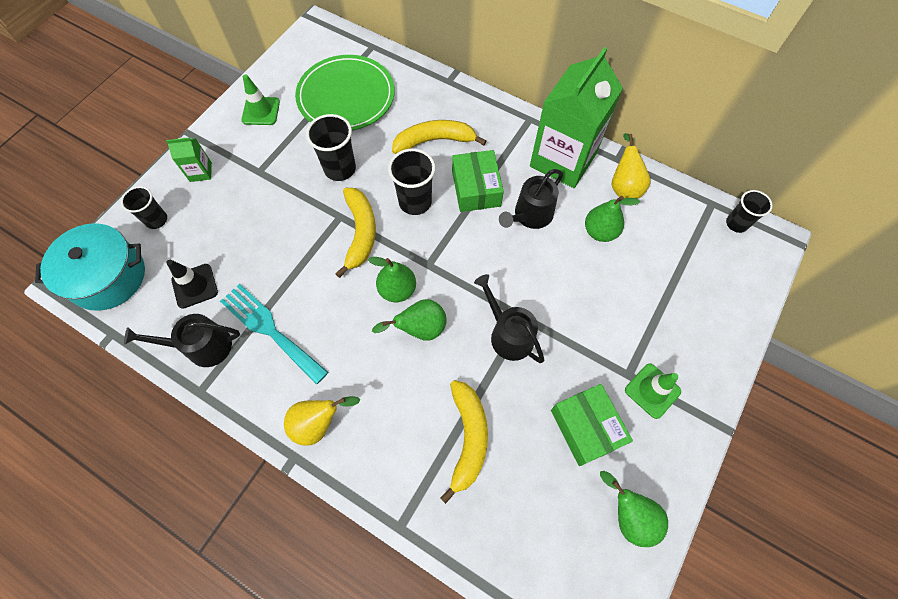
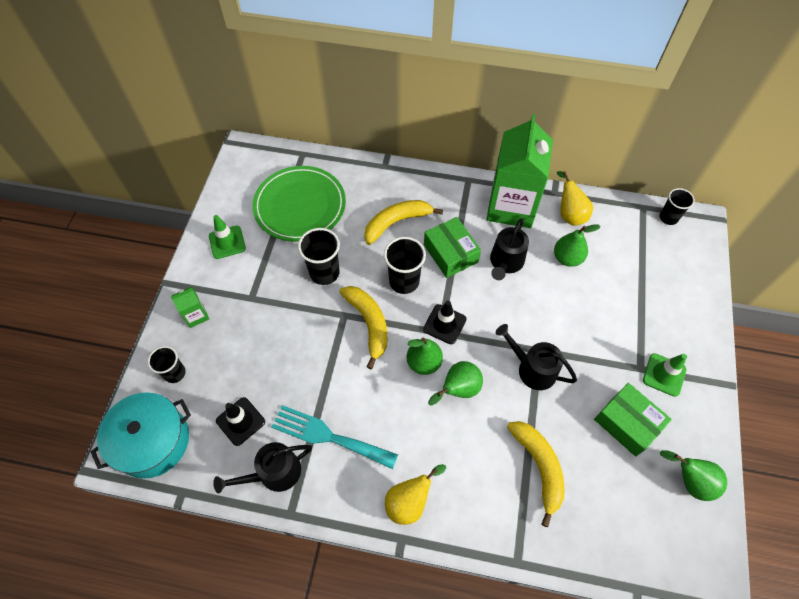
camera: 20 degrees left, 5 degrees down
none -> black traffic cone [423,300,466,344]

